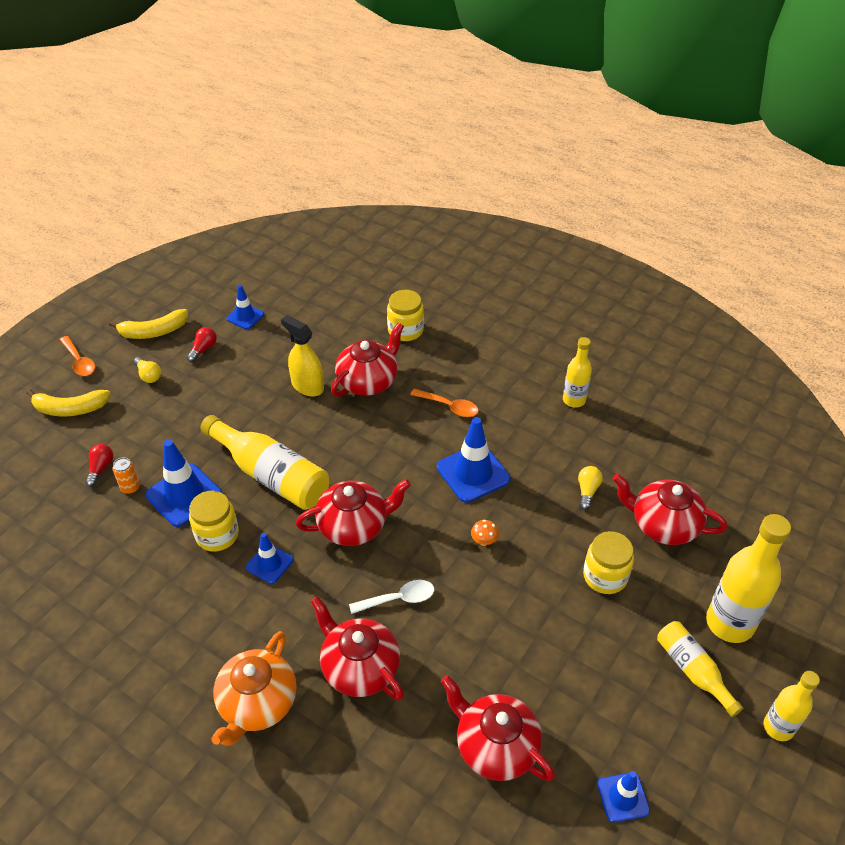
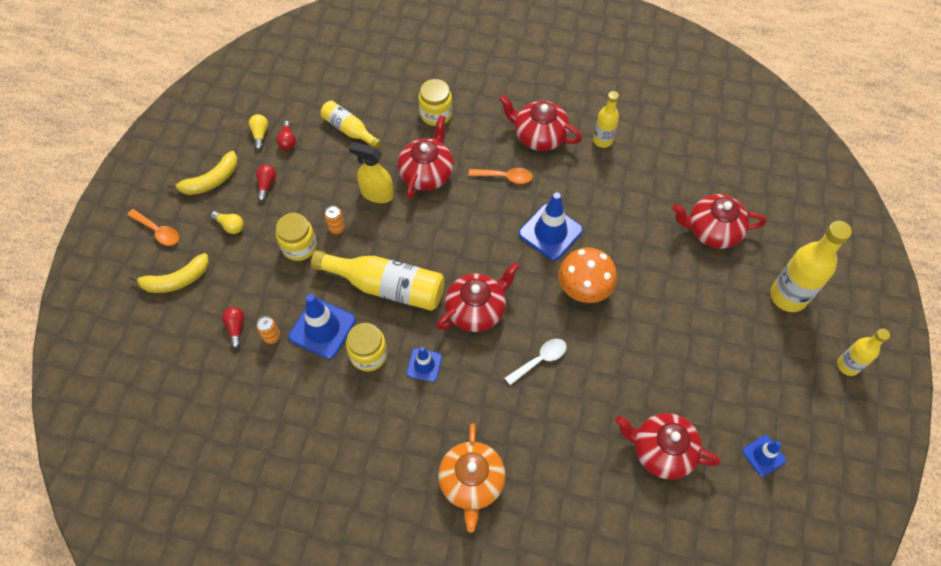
camera: 20 degrees left, 15 degrees up
blue traffic cone [226,285,264,329] -> red light bulb [276,121,296,150]
red teapot [311,596,404,700] -> red teapot moved to [499,94,582,151]
orange mushroom [471,520,499,546] -> orange mushroom [558,247,617,303], size x2.48
yellow light bulb [578,466,603,510] -> yellow light bulb moved to [249,114,268,150]
yellow jar [583,531,634,594] -> yellow jar moved to [276,213,317,261]
yellow bottle [657,621,743,717] -> yellow bottle moved to [321,100,381,149]
none -> orange can [325,206,345,234]

